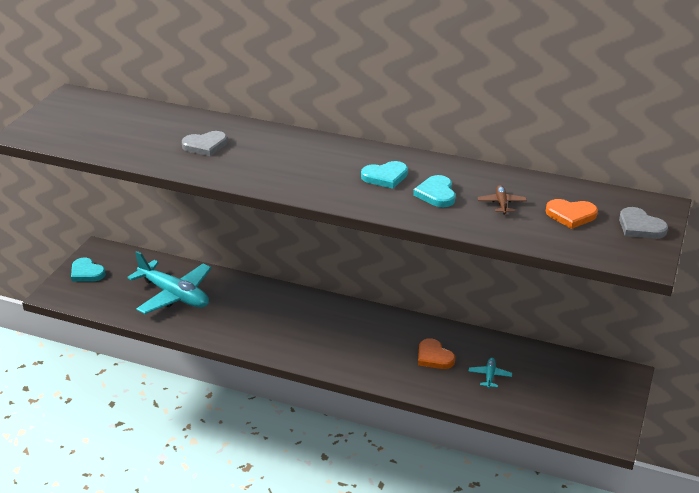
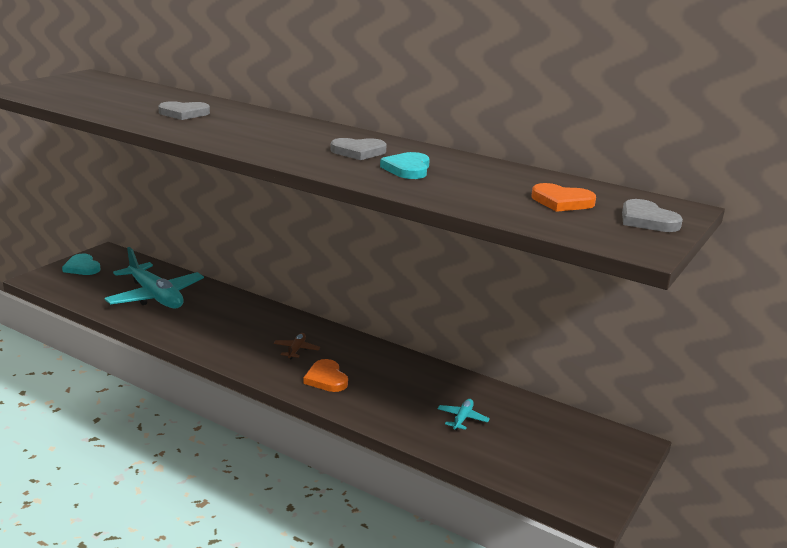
camera: 10 degrees right, 10 degrees down
turquoise heart [361,161,408,189] -> grey heart [330,138,387,160]
orange heart [418,338,455,369] -> orange heart moved to [303,359,348,392]
brown plane [478,185,527,215] -> brown plane moved to [274,333,320,360]

